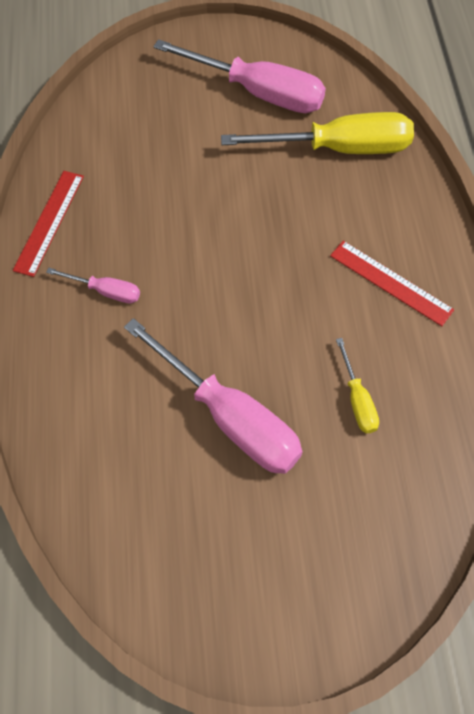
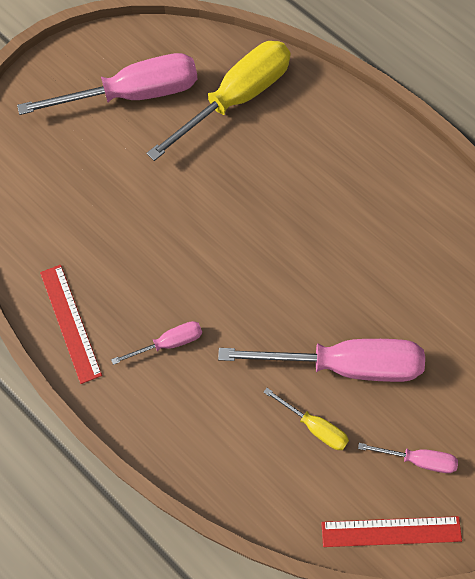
camera: 40 degrees left, 5 degrees up
red ruler [330,241,454,326] -> red ruler moved to [321,516,462,547]
yellow screwdriver [336,338,379,433] -> yellow screwdriver moved to [264,388,349,450]
none -> pink screwdriver [358,443,458,473]

